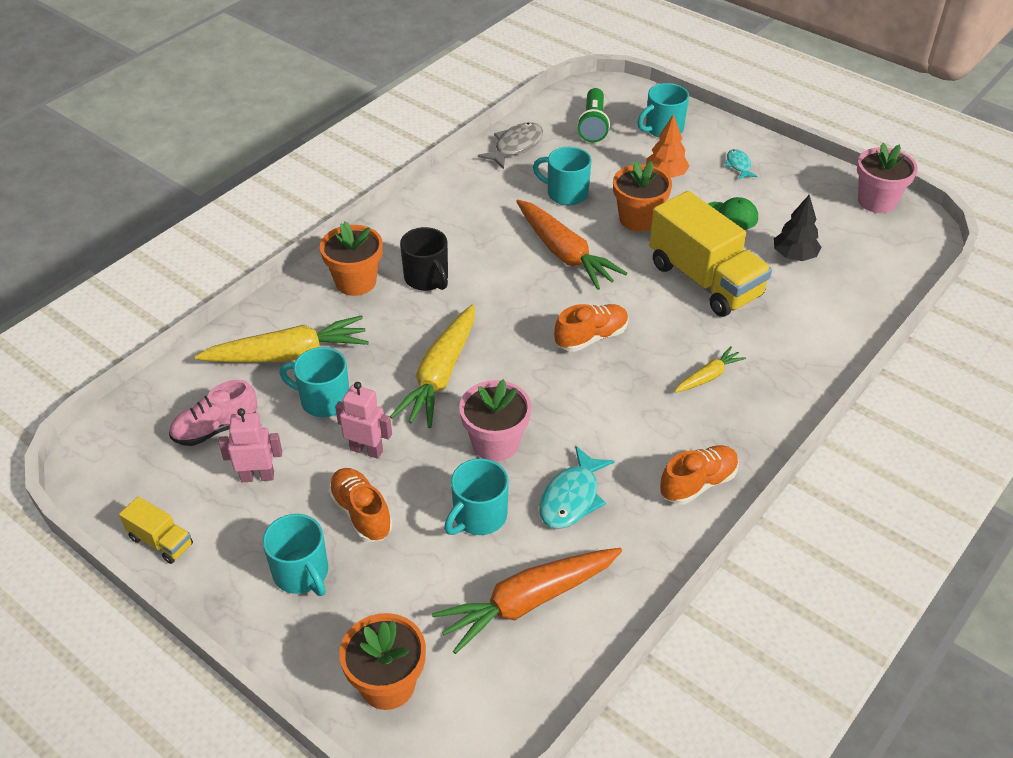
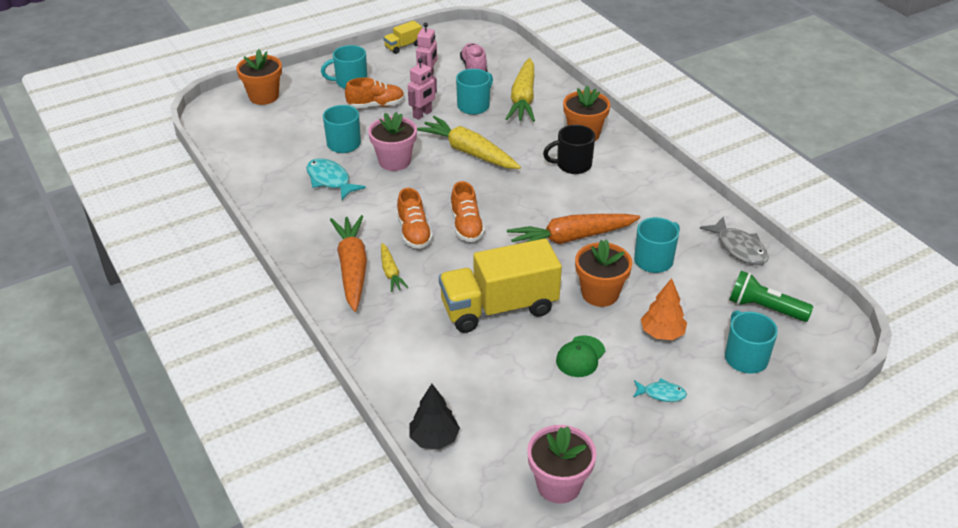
camera: 110 degrees right, 5 degrees down
orange carrot [432,548,622,654] -> orange carrot moved to [330,215,367,312]
orange shoe [660,445,739,505] -> orange shoe moved to [397,188,433,249]
black tree [774,195,822,261] -> black tree moved to [409,384,460,450]

